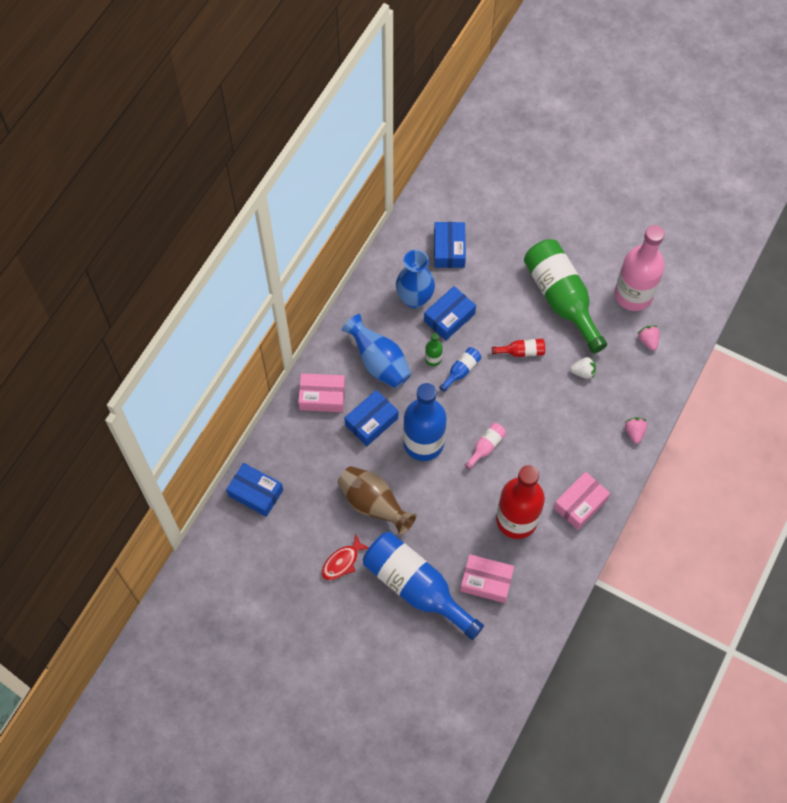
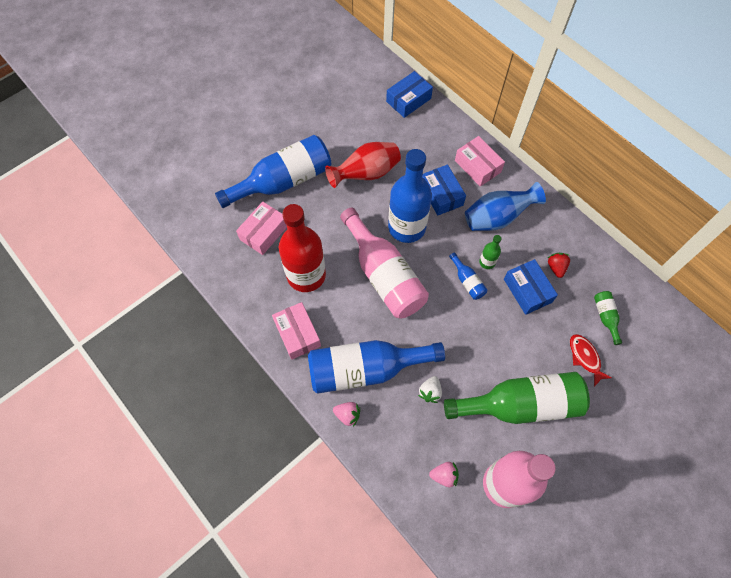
camera: 110 degrees right, 0 degrees up
pink box [298,373,345,412] -> pink box turned 60 degrees counterclockwise [455,136,505,187]
red fish [322,534,369,580] -> red fish moved to [570,334,612,387]
brown vase [337,466,416,535] -> red vase [325,142,401,188]
blue vase [396,250,435,309] -> red strawberry [548,253,570,278]
blue box [434,222,466,268] -> green bottle [594,291,622,345]
pink bottle [465,423,506,470] -> pink bottle [340,207,429,318], size x2.37
red bottle [492,339,545,357] -> none
none -> blue bottle [308,340,445,394]

